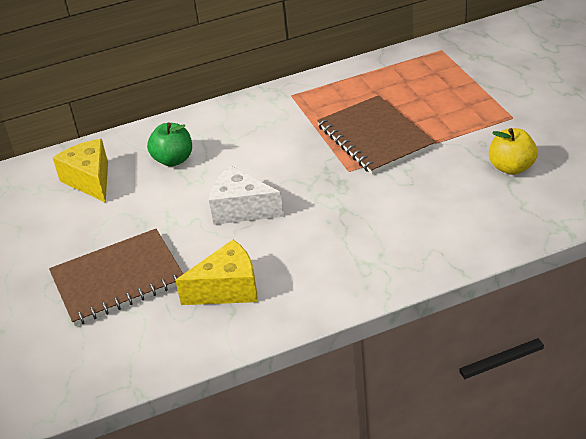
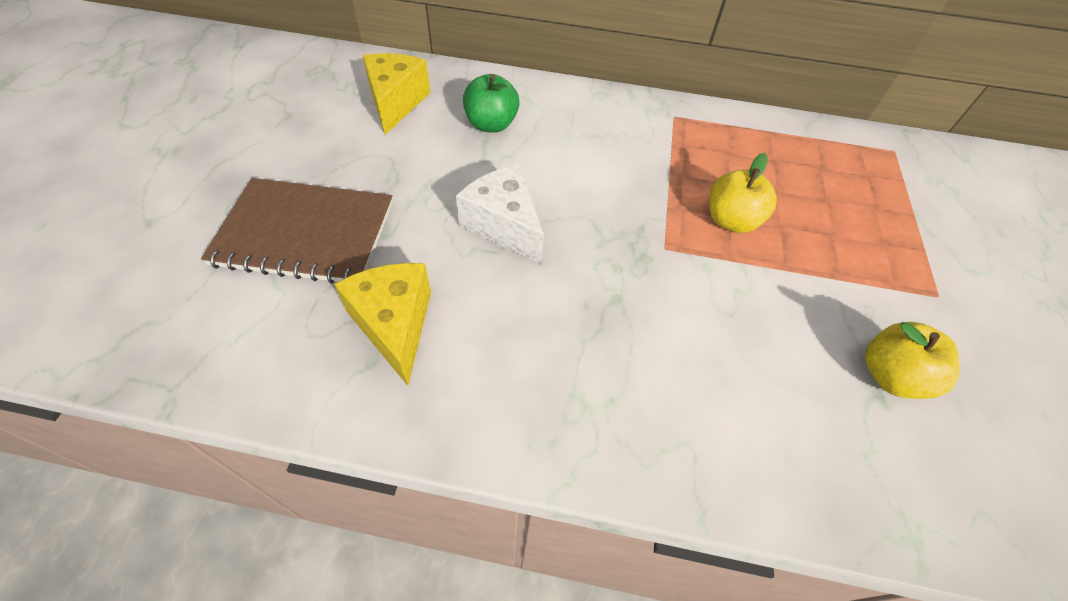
camera: 25 degrees right, 15 degrees up
yellow cheese [175,240,258,305] -> yellow cheese turned 120 degrees counterclockwise [334,263,431,386]
brown notebook [317,95,436,174] -> yellow apple [709,153,777,233]

